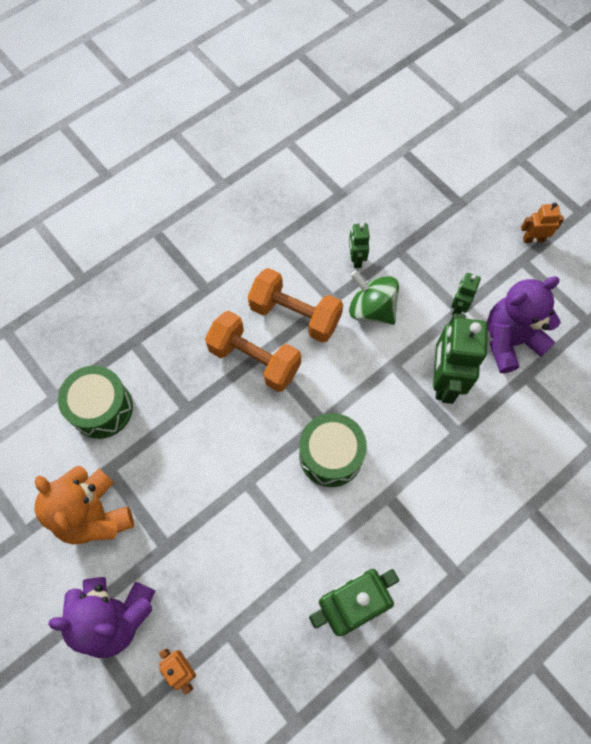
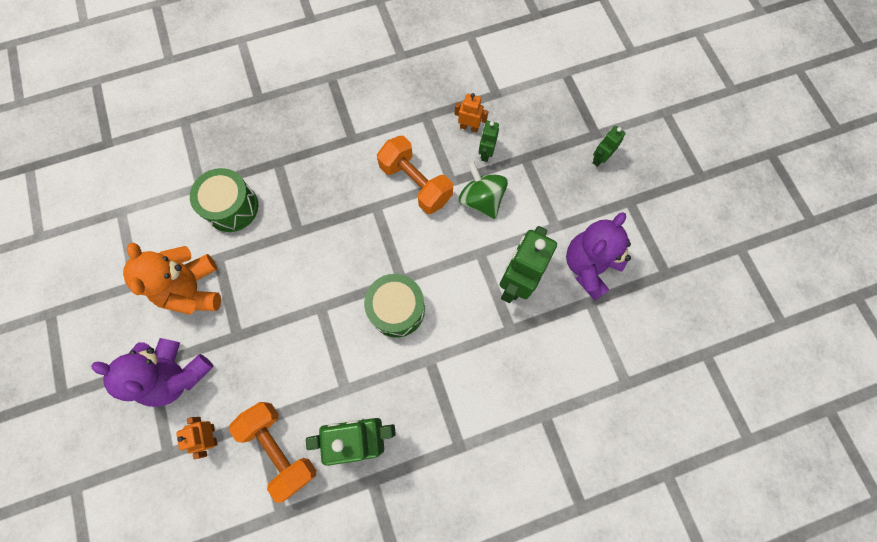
camera: 20 degrees right, 5 degrees up
orange dumbbell [205,311,301,392] -> orange dumbbell moved to [229,402,317,503]
green robot [451,273,481,315] -> green robot moved to [593,126,626,167]
purple teddy bear [487,276,561,373] -> purple teddy bear turned 45 degrees counterclockwise [566,212,631,301]
orange robot [521,202,564,243] -> orange robot moved to [454,93,488,133]

